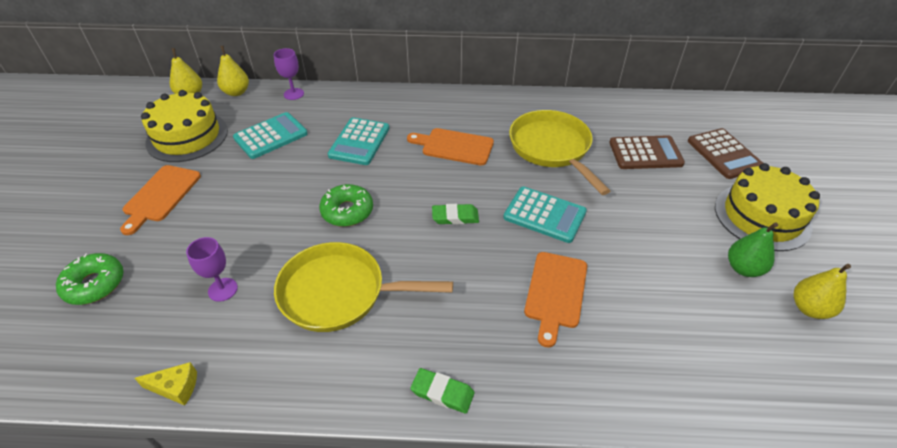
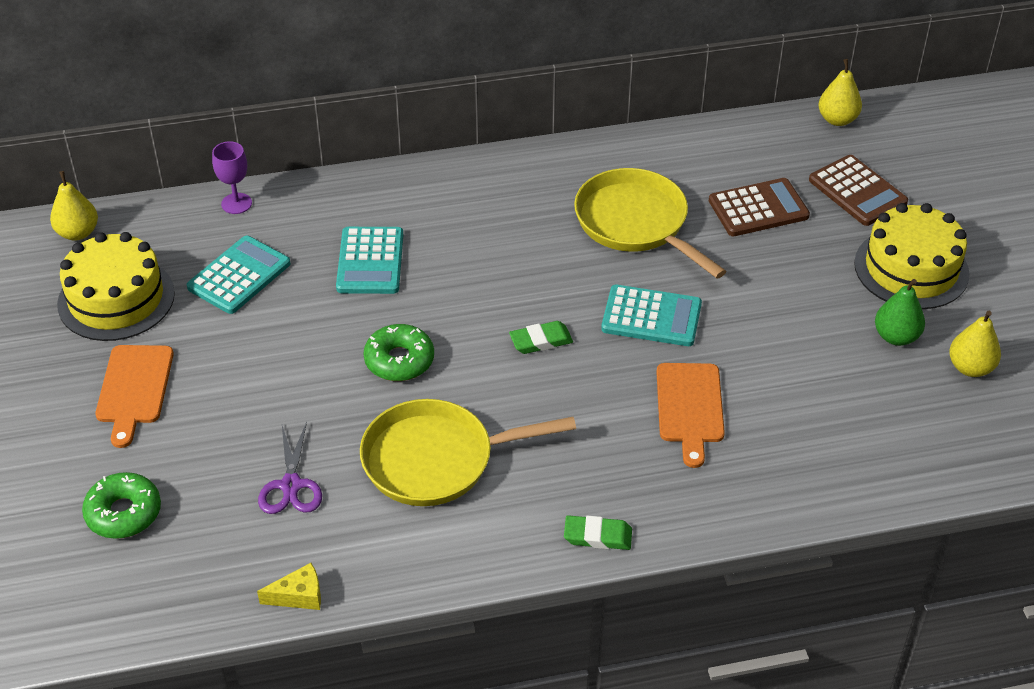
camera: 15 degrees left, 0 degrees up
purple goblet [186,237,238,302] -> purple scissors [258,422,322,514]
yellow pear [217,46,249,96] -> yellow pear moved to [818,59,862,126]
orange cutting board [407,128,494,165] -> none

